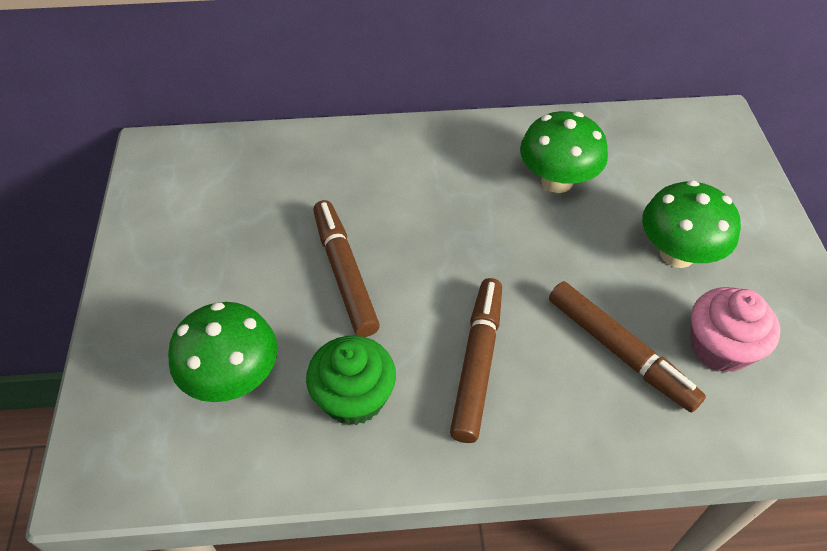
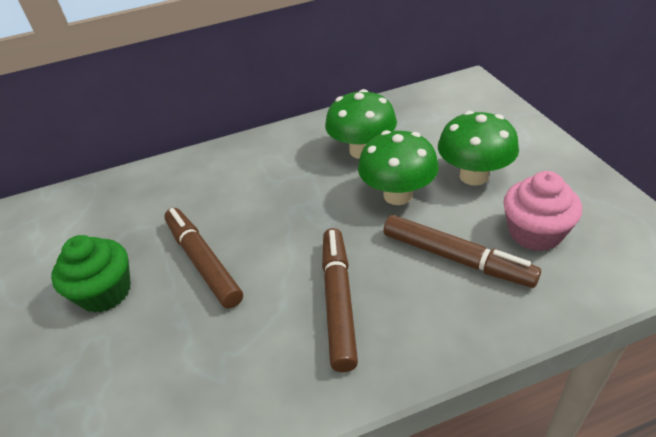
camera: 10 degrees left, 10 degrees down
green mushroom [168,302,277,402] -> green mushroom moved to [358,130,439,205]
green cupcake [306,336,396,425] -> green cupcake moved to [51,235,131,313]

